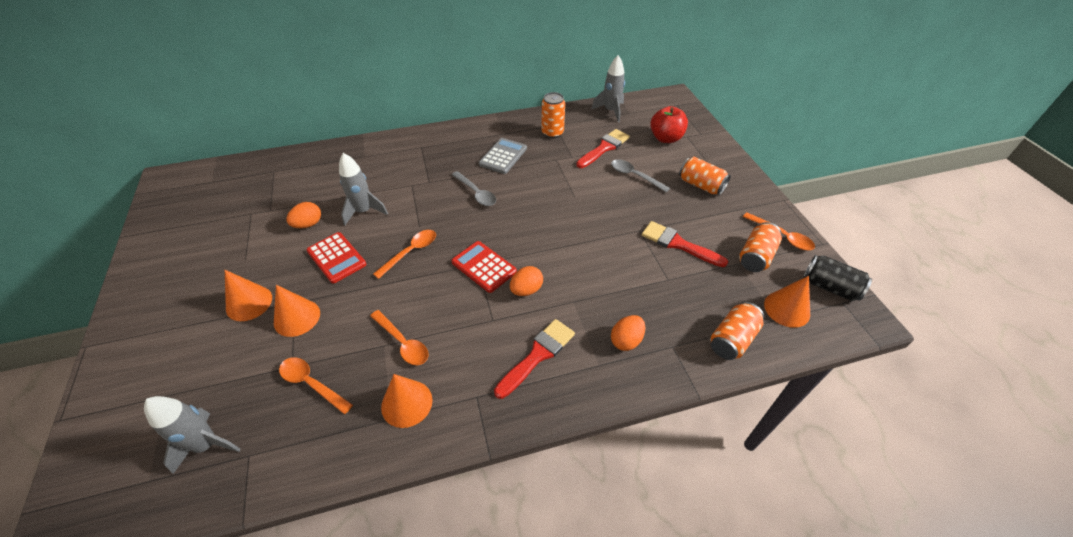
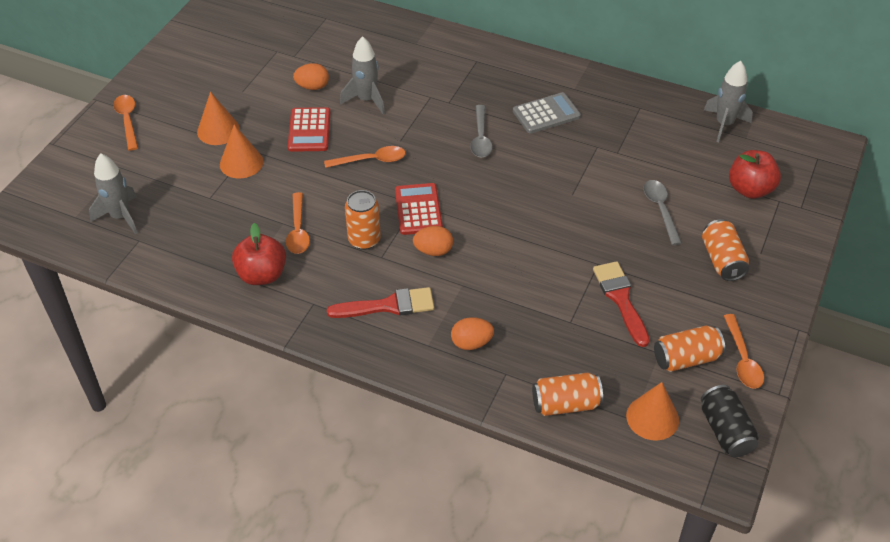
camera: 40 degrees right, 0 degrees up
orange spoon [279,357,353,414] -> orange spoon moved to [113,95,138,151]
orange cone [381,374,432,428] -> red apple [232,223,286,285]
orange can [541,92,565,138] -> orange can moved to [345,190,381,250]
red brush [576,129,630,168] -> none

